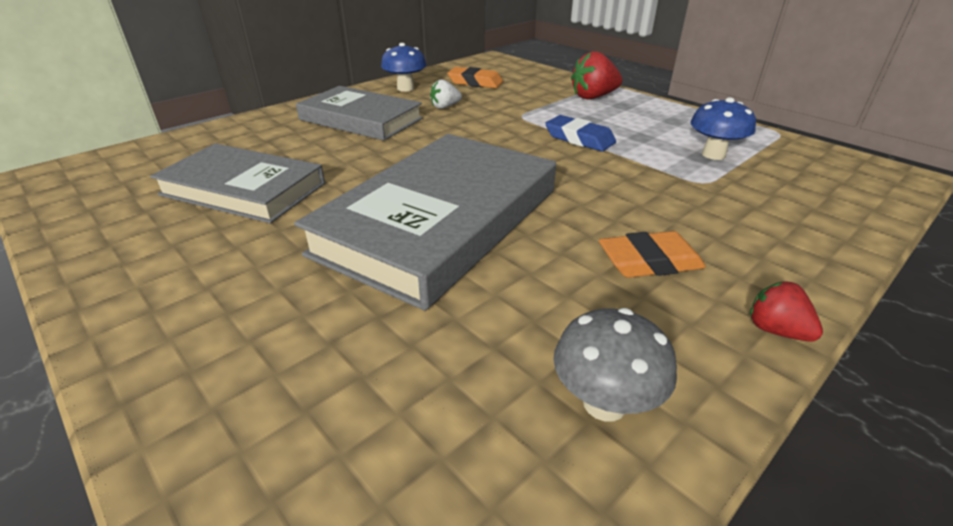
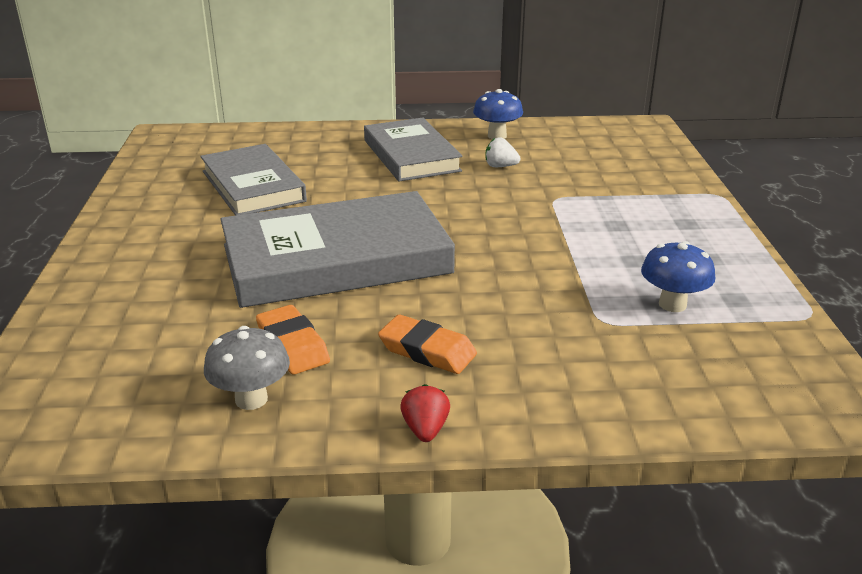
camera: 40 degrees right, 5 degrees down
orange eraser [447,67,503,88] -> orange eraser moved to [256,305,330,375]
blue eraser [545,115,616,151] -> none
red strawberry [571,51,622,99] -> none

